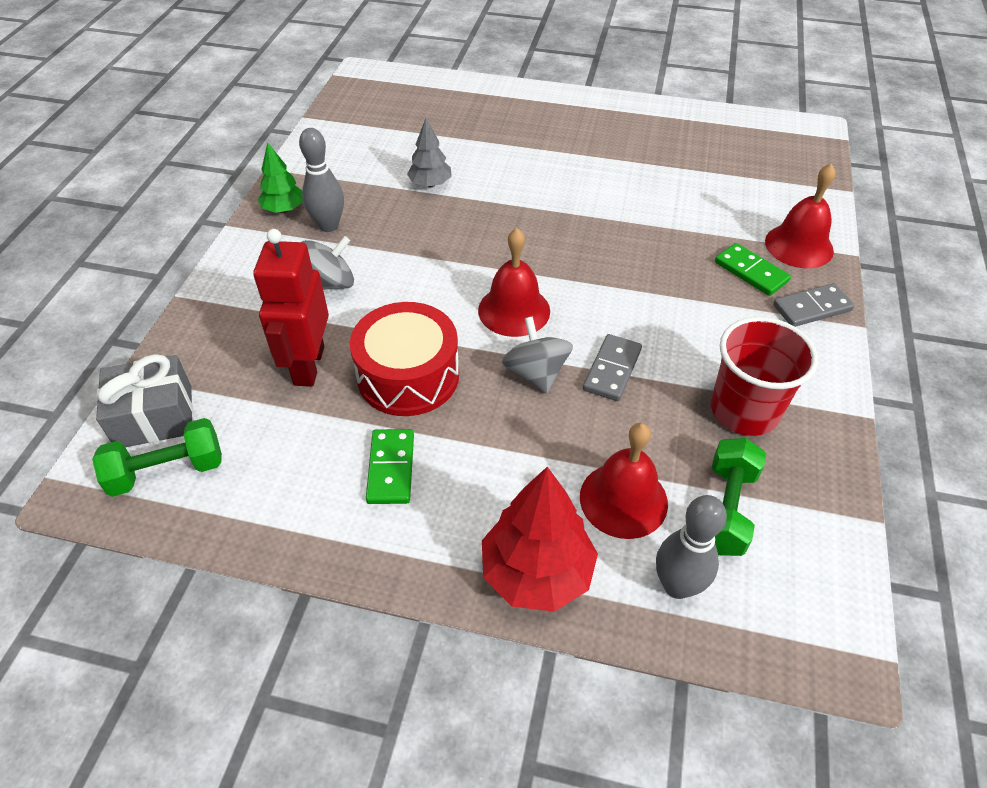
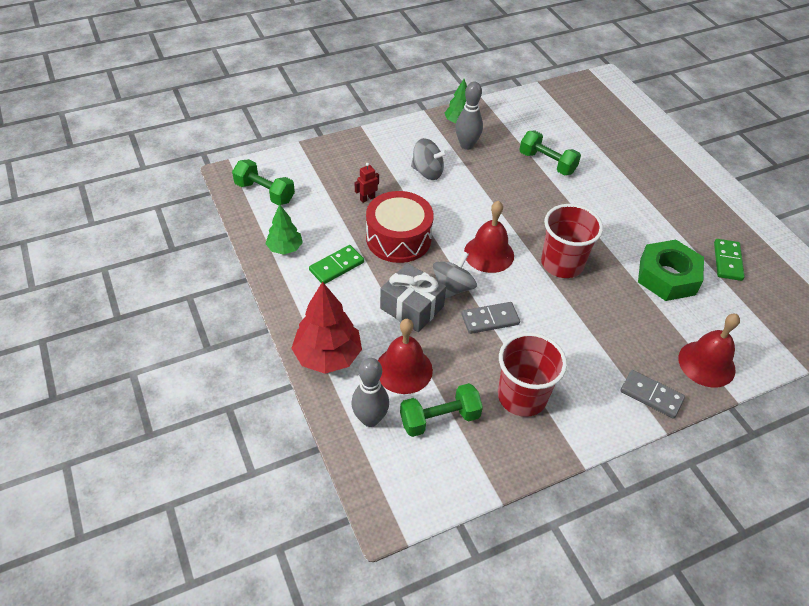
camera: 50 degrees right, 0 degrees up
grey gift [96,354,193,447] -> grey gift moved to [380,263,446,332]
red robot [253,229,329,387] -> red robot [355,163,379,203], size x0.44
grey tree [407,118,452,187] -> green dumbbell [519,131,581,175]
green domino [715,243,791,296] -> green domino moved to [714,239,745,281]
none -> green tree [265,204,303,255]
none -> red cup [541,204,603,278]
none -> green nut [638,240,704,301]

